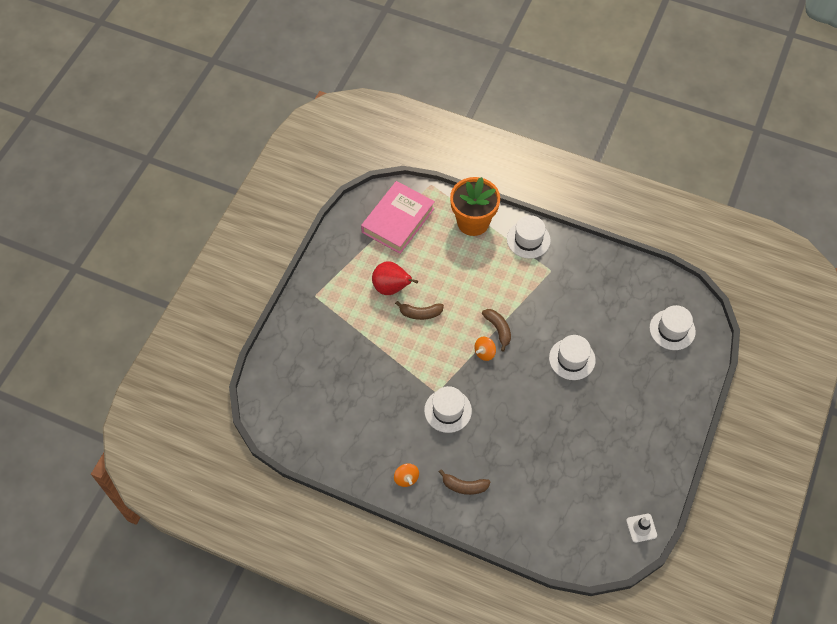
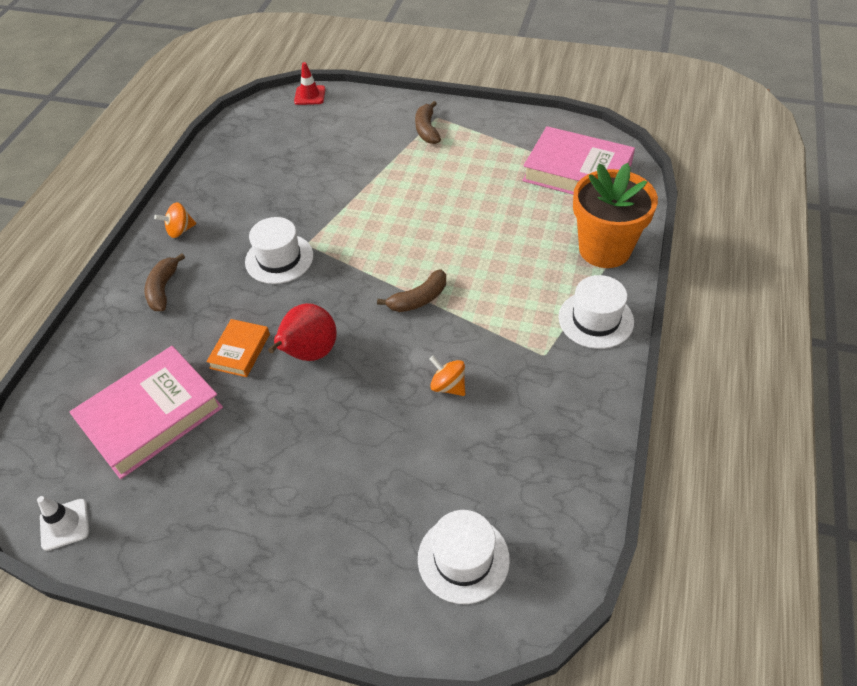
camera: 85 degrees right, 10 degrees down
red pear [372,261,418,295] -> red pear moved to [268,303,337,361]
brown banana [395,301,444,320] -> brown banana moved to [415,101,441,144]
orange spinning top [474,337,496,361] -> orange spinning top moved to [429,356,465,396]
white hat [549,335,596,380] -> none
none -> pink book [70,346,223,479]
none -> orange book [206,319,270,377]
none -> red traffic cone [294,62,326,105]

